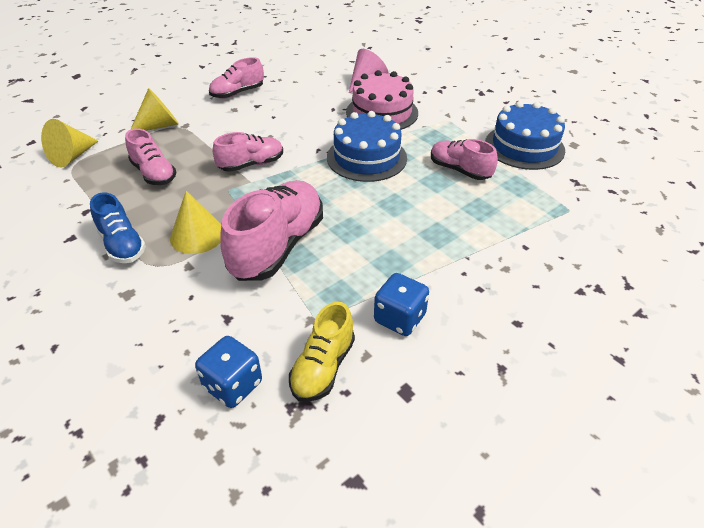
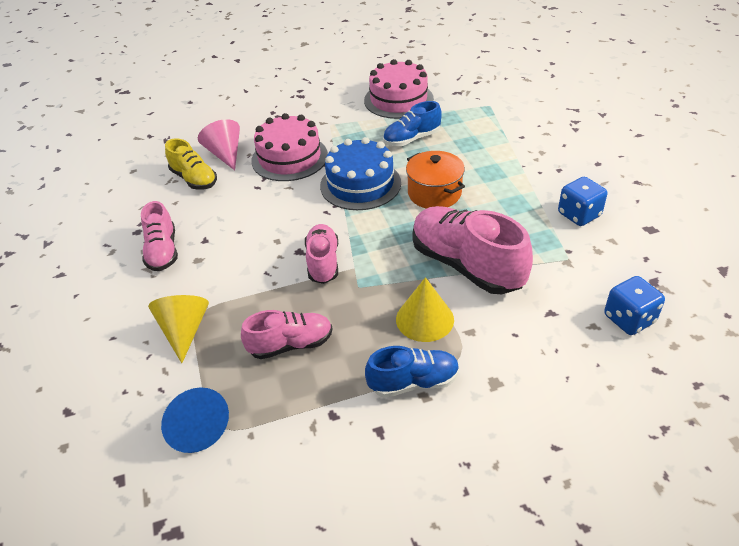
camera: 65 degrees left, 0 degrees up
yellow cone [41,119,98,168] -> blue cone [161,387,229,453]
yellow shoe [289,302,355,402] -> yellow shoe moved to [165,138,217,190]
pink shoe [431,139,498,180] -> blue shoe [383,101,442,146]
blue cake [485,101,565,170] -> pink cake [364,59,434,119]
none -> orange pot [406,151,465,209]

